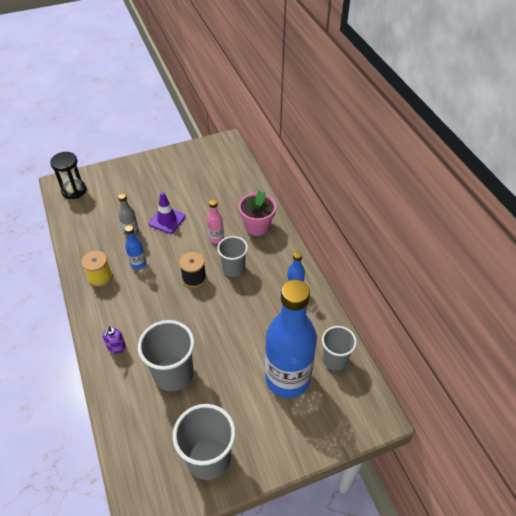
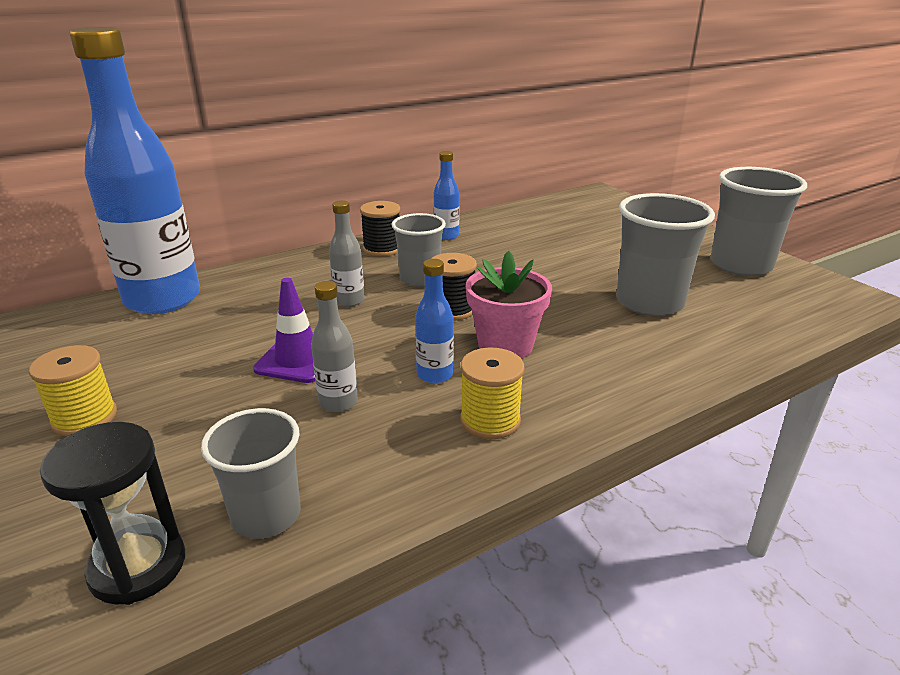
camera: 100 degrees left, 20 degrees down
purple soap dispenser [102,326,126,354] -> none
pink bottle [207,199,224,243] -> grey bottle [329,200,365,307]
pink flower pot [239,190,276,236] -> pink flower pot moved to [466,251,552,358]
blue bottle [265,280,317,398] -> blue bottle moved to [69,27,200,314]
grey cup [322,326,357,371] -> grey cup moved to [201,408,301,539]
none -> yellow spool [29,345,117,436]
none -> black spool [360,201,400,256]

